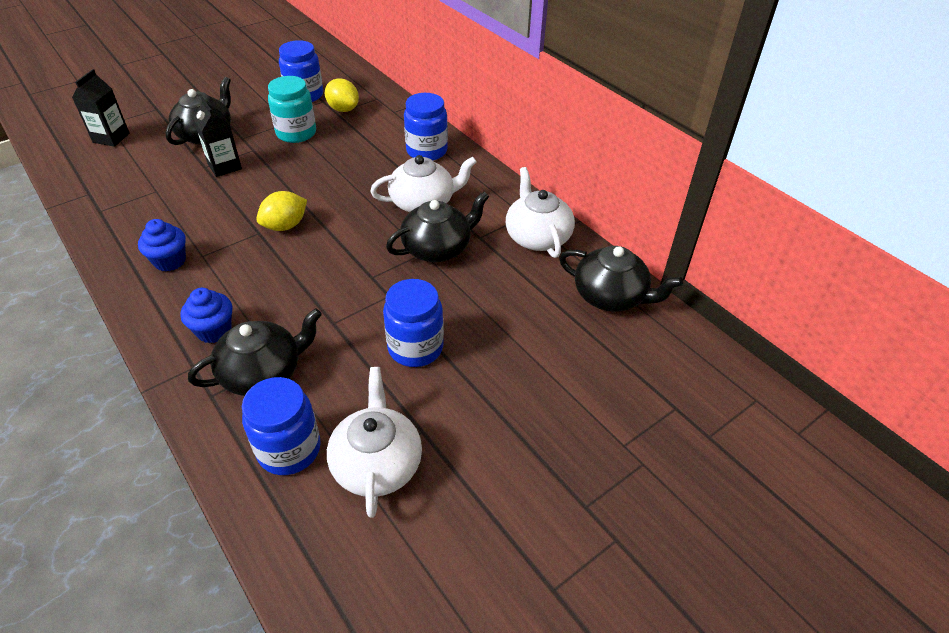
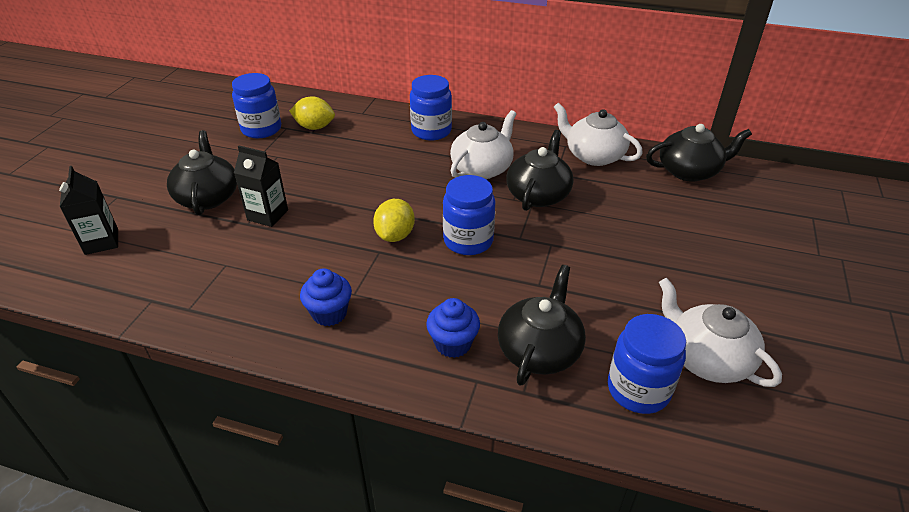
camera: 35 degrees left, 5 degrees down
turquoise jar [268,76,316,143] -> none
blue jar [383,279,444,367] -> blue jar moved to [443,175,495,255]

